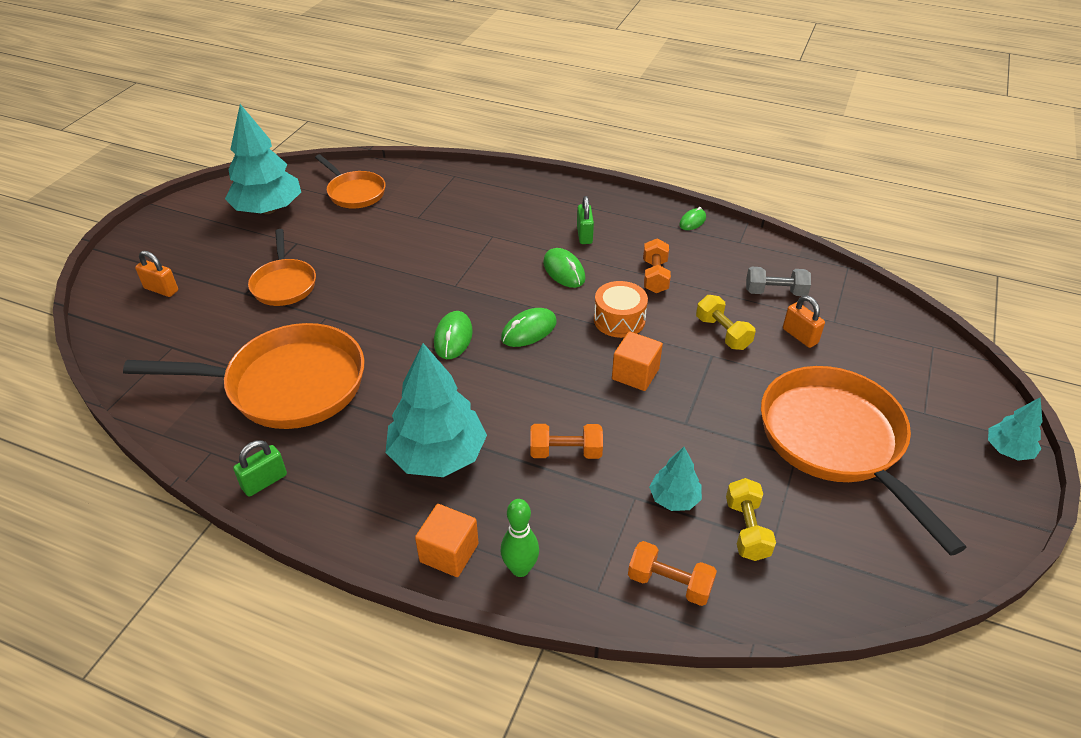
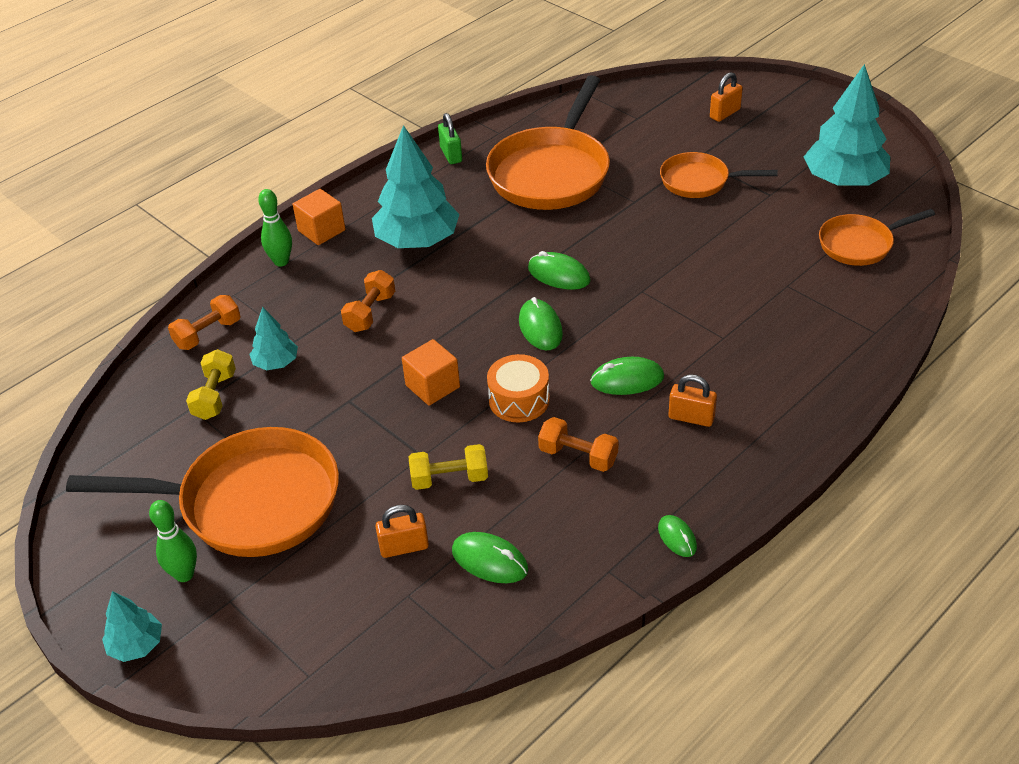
camera: 115 degrees right, 0 degrees up
green padlock [577,196,594,244] -> orange padlock [669,374,717,427]
yellow dumbbell [726,478,776,561] -> yellow dumbbell turned 75 degrees clockwise [186,349,236,420]
grey dumbbell [746,267,811,296] -> green mouse [452,532,528,583]
none -> green bowling pin [149,500,197,582]

